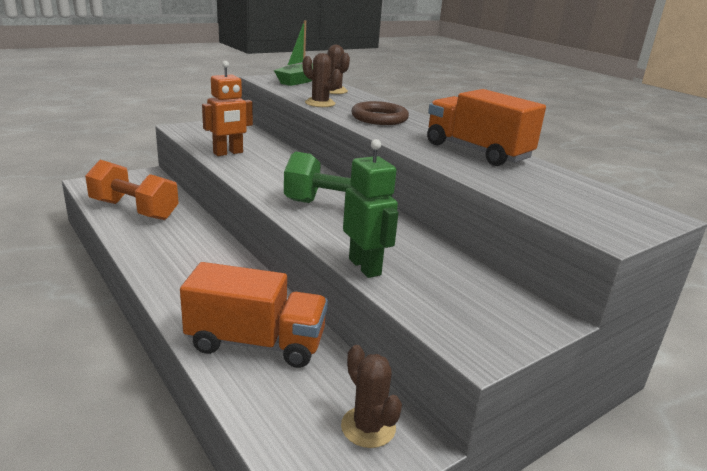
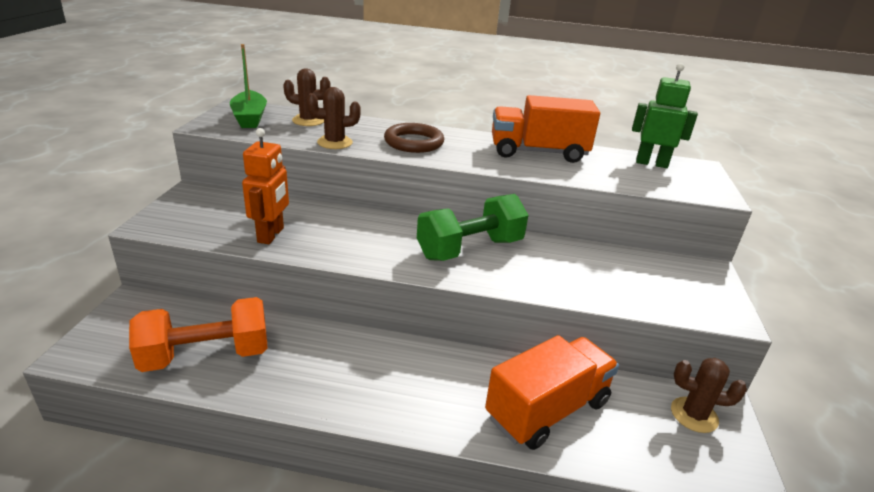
camera: 45 degrees left, 5 degrees up
green robot [343,139,398,278] -> green robot moved to [632,63,698,168]

